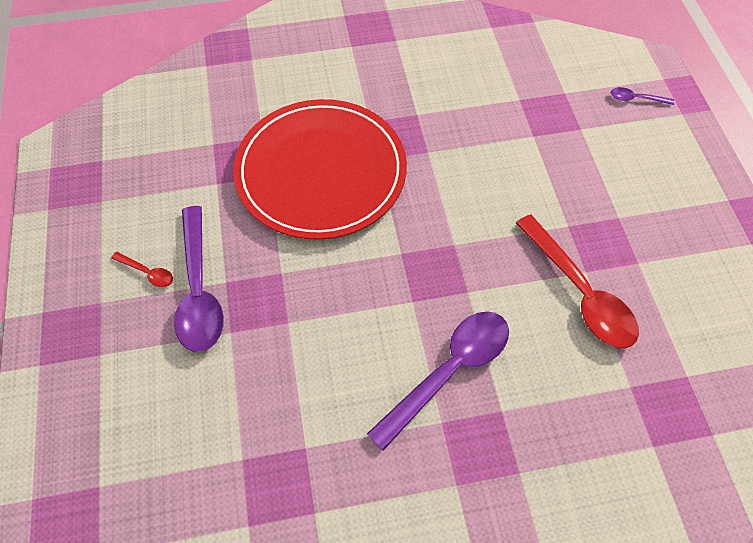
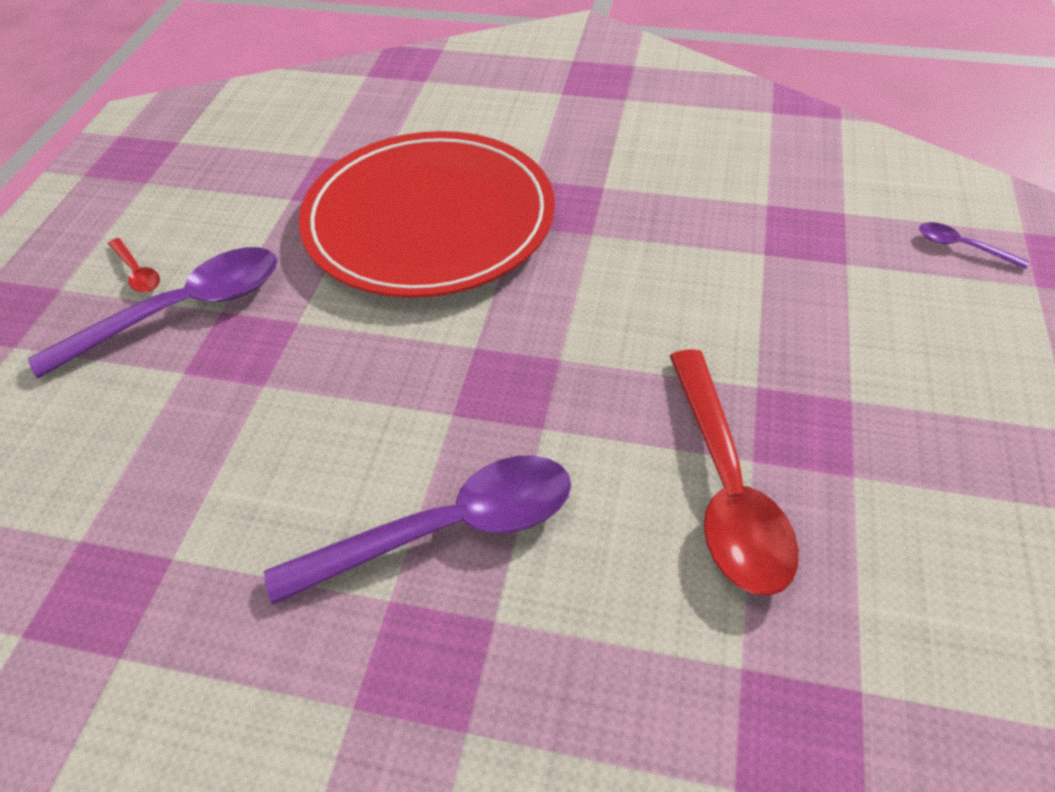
camera: 25 degrees right, 10 degrees down
purple spoon [174,206,224,352] -> purple spoon turned 135 degrees counterclockwise [28,247,278,378]

